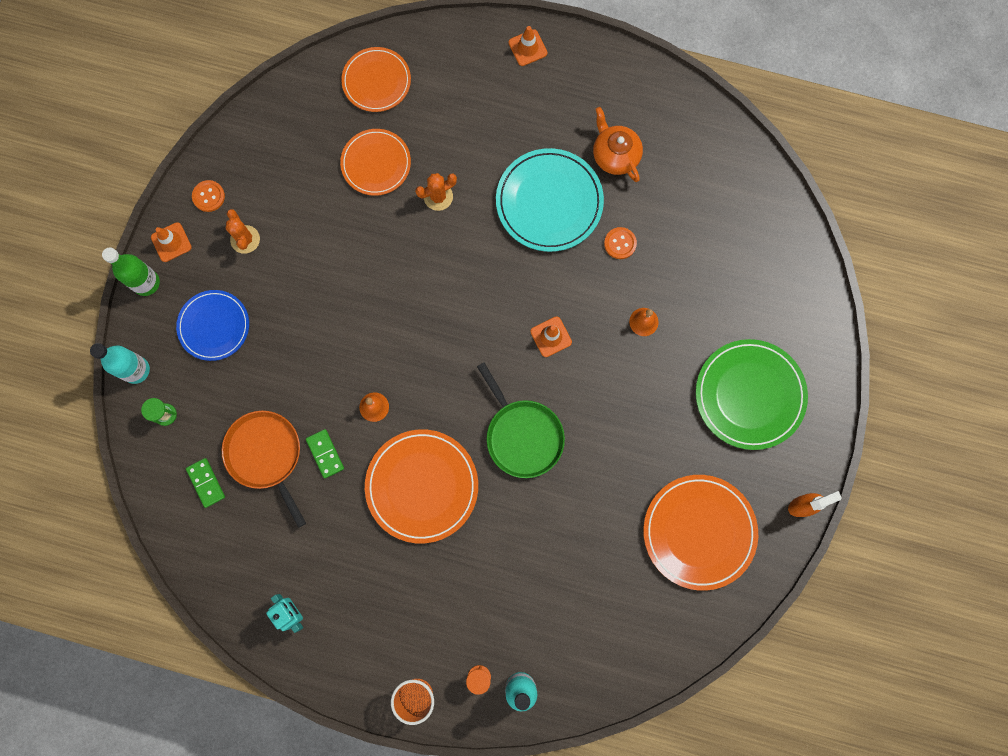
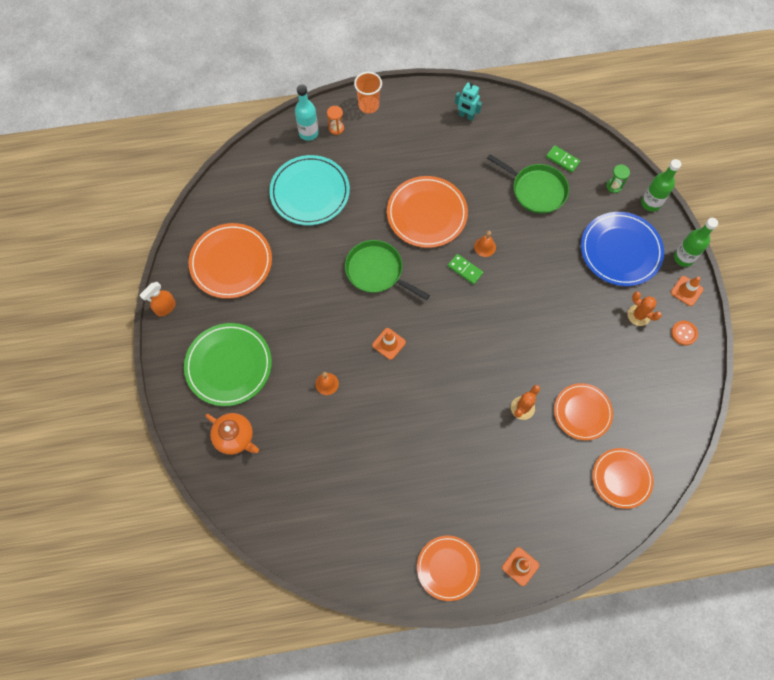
camera: 155 degrees right, 10 degrees down
turquoise bottle [90,343,150,384] -> green bottle [641,159,681,212]
blue plate [176,290,249,361] -> blue plate [581,212,664,286], size x1.52
orange pan [222,411,306,528] -> green pan [487,154,569,214]
green domino [306,429,344,478] -> green domino moved to [448,254,483,285]
turquoise plate [496,148,604,252] -> turquoise plate moved to [269,155,350,225]
orange teapot [593,107,643,182] -> orange teapot moved to [205,413,259,455]
orange button [604,227,637,259] -> none
none -> orange plate [417,536,480,601]

